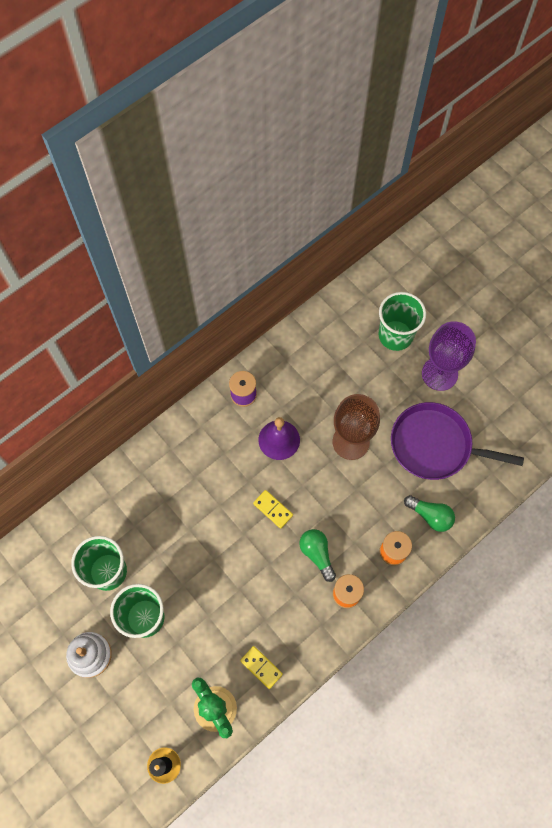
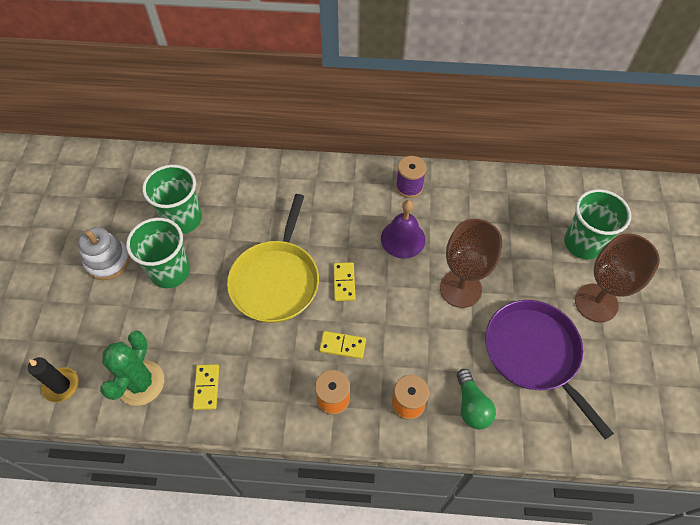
camera: 45 degrees right, 10 degrees down
green light bulb [299,529,336,582] -> yellow domino [319,331,366,359]
purple goblet [422,321,476,391] -> brown goblet [575,234,660,322]
none -> yellow pan [227,194,319,323]

